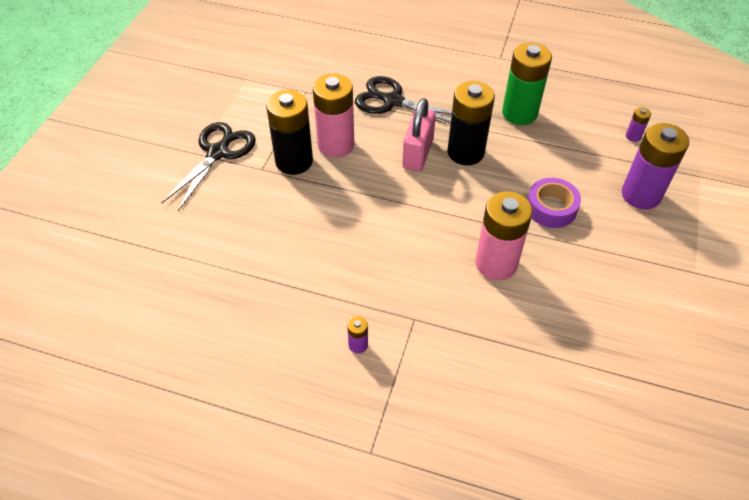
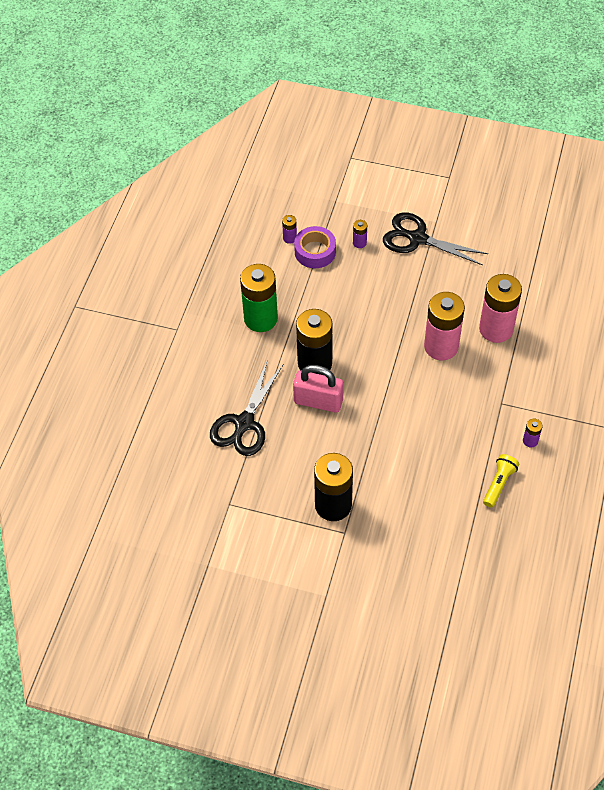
camera: 90 degrees left, 5 degrees up
black scissors [161,122,256,211] -> black scissors moved to [383,213,488,265]
pink battery [313,74,355,158] -> pink battery moved to [479,274,522,343]
purple tape [527,178,581,228] -> purple tape moved to [294,226,336,268]
purple battery [622,123,689,209] -> purple battery [353,220,367,248], size x0.43
none -> yellow flashlight [483,454,519,508]

